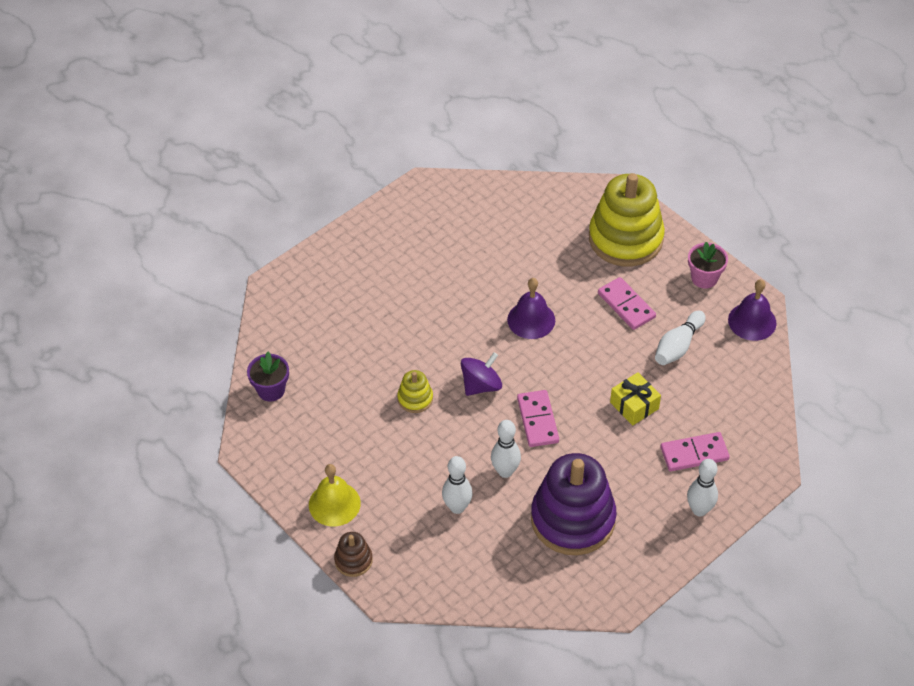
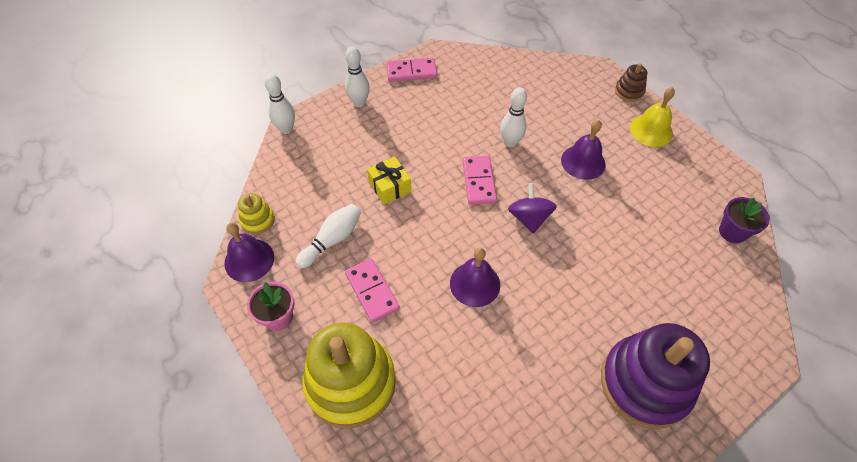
camera: 175 degrees left, 5 degrees up
yellow stacking toy [397,370,433,413] -> yellow stacking toy moved to [238,193,275,234]
white bowling pin [442,456,473,514] -> white bowling pin moved to [264,73,295,134]
purple spinning top [461,352,502,396] -> purple spinning top turned 120 degrees clockwise [508,183,557,234]
purple stacking toy [531,453,617,555] -> purple stacking toy moved to [601,323,710,429]
pink domino [661,432,730,471] -> pink domino moved to [386,58,437,82]
none -> purple bell [561,120,606,180]

